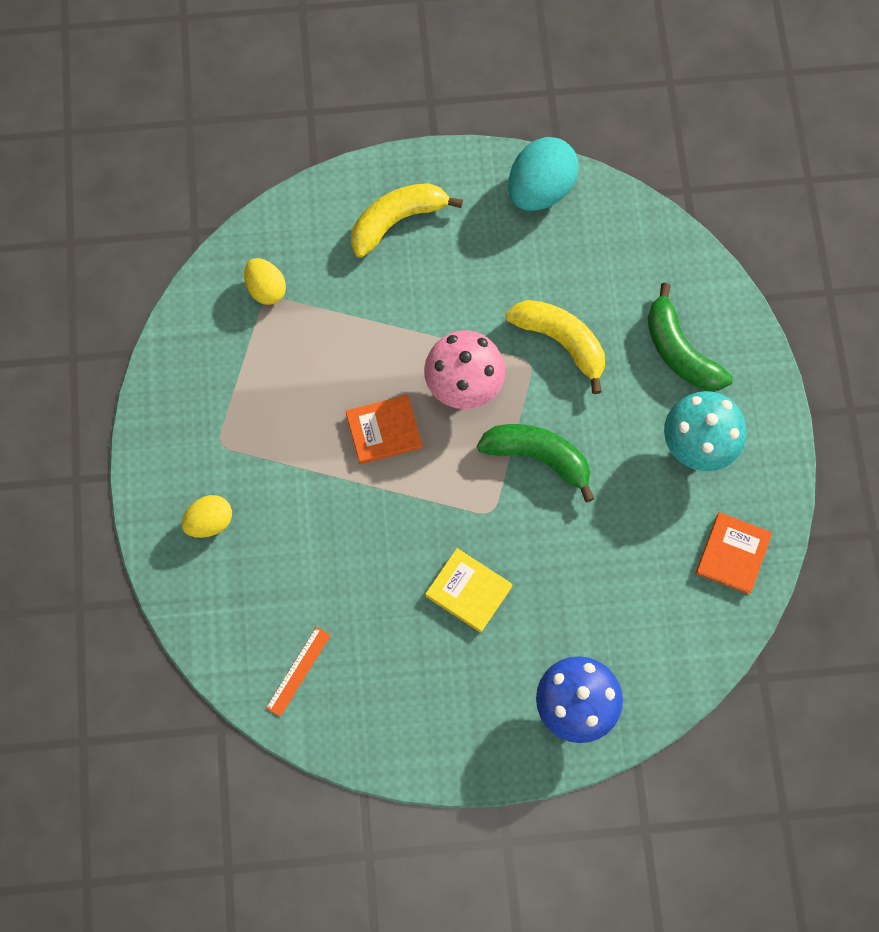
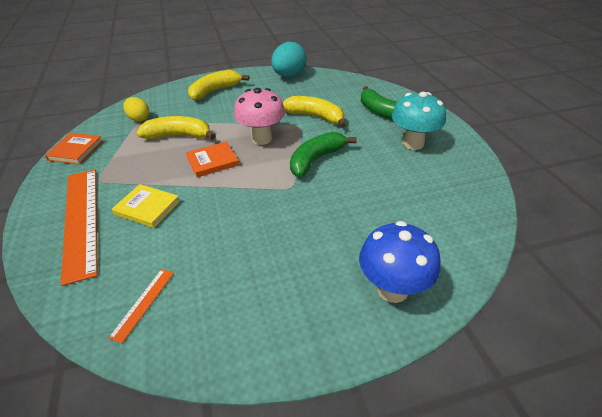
camera: 10 degrees left, 30 degrees down
yellow egg [181,495,232,538] -> orange ruler [61,170,98,286]
yellow book [425,548,513,633] -> yellow book moved to [112,184,180,228]
green banana [477,424,595,502] -> green banana turned 60 degrees counterclockwise [290,132,357,177]
orange book [696,512,772,595] -> orange book moved to [45,133,103,164]
none -> yellow banana [136,116,216,140]

